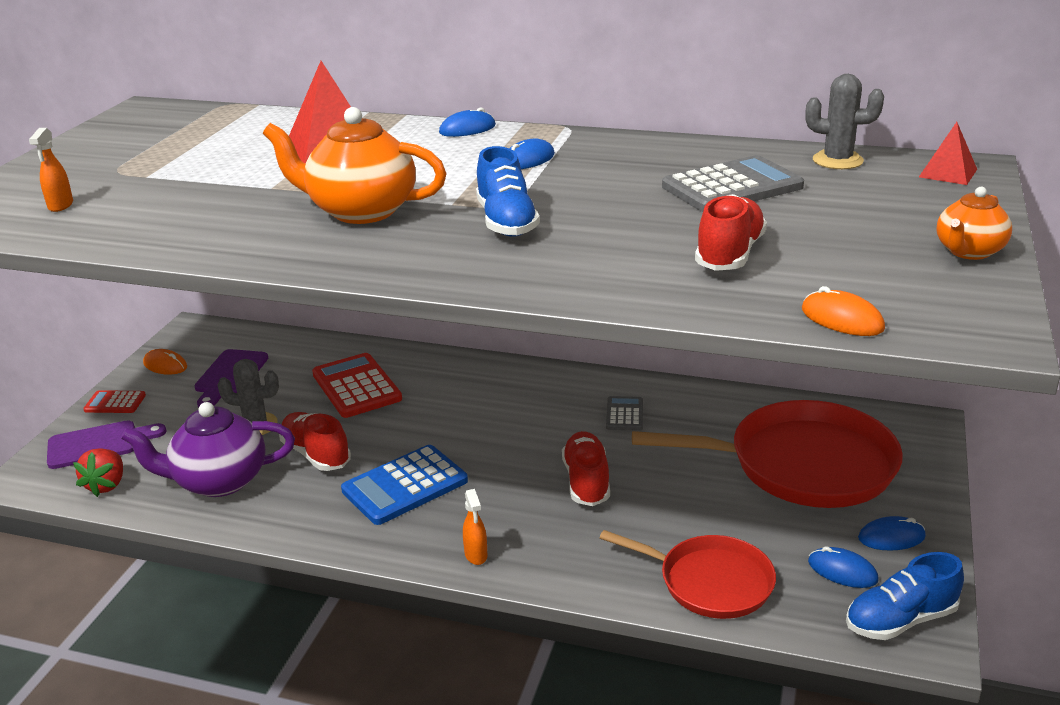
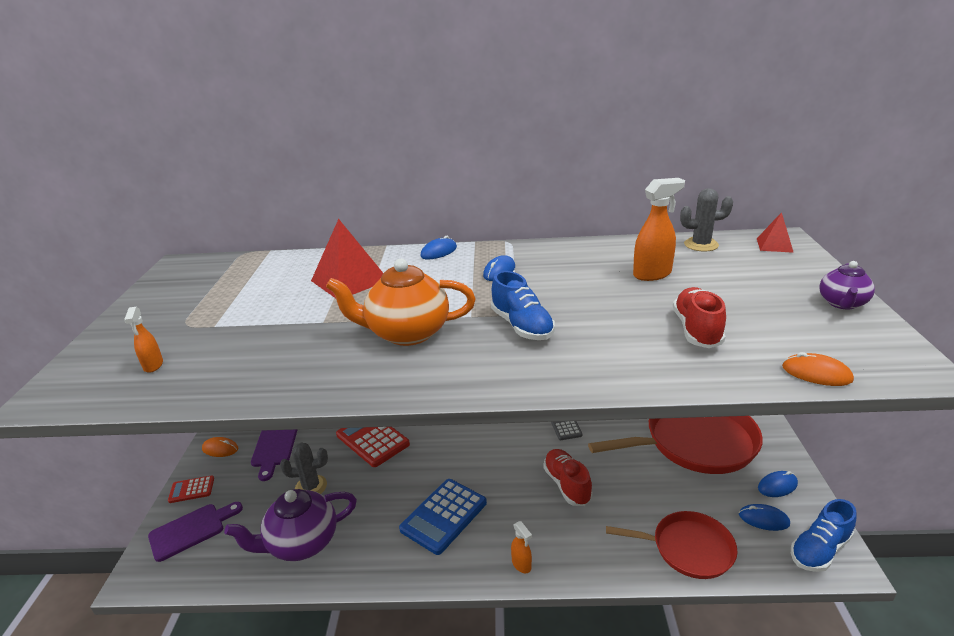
camera: 15 degrees left, 0 degrees up
red strawberry [73,448,123,497] -> none
red shoe [279,412,351,471] -> none
grey calculator [662,155,804,212] -> orange spray bottle [633,178,685,281]
orange teapot [937,187,1012,260] -> purple teapot [819,261,875,309]

